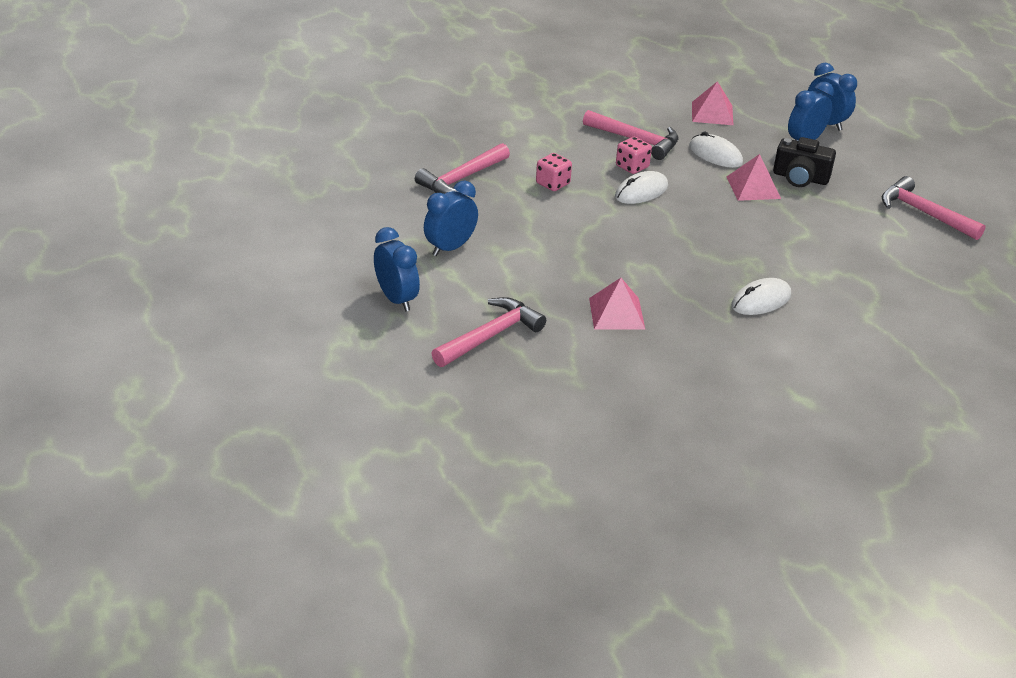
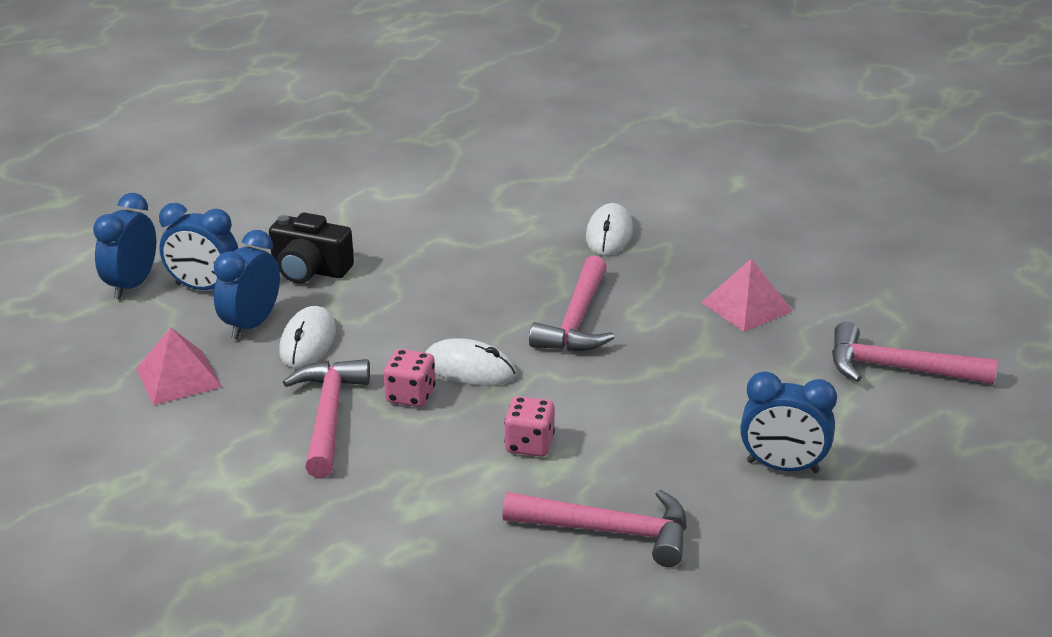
camera: 120 degrees left, 5 degrees down
blue clock [374,227,420,312] -> blue clock moved to [214,230,280,339]
pink pyramid [727,154,781,201] -> none
white mouse [731,278,791,315] -> white mouse turned 75 degrees clockwise [586,203,633,256]
black camera [773,137,836,187] -> black camera turned 120 degrees clockwise [269,212,354,284]
pink hammer [882,176,985,240] -> pink hammer moved to [529,255,615,351]

